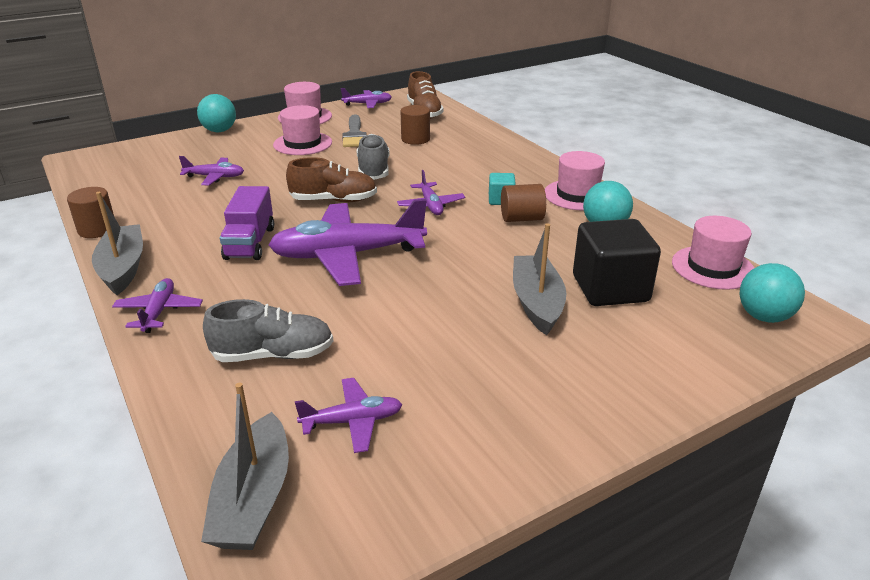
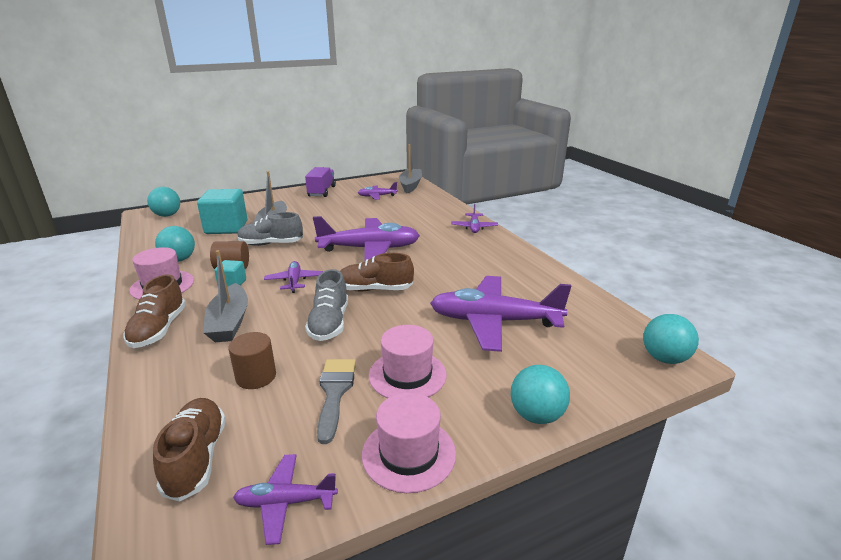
camera: 175 degrees left, 5 degrees down
brown cylinder [67,187,114,238] -> none
grey boat [92,192,143,295] -> grey boat moved to [203,250,248,342]
purple plane [179,156,244,185] -> purple plane [430,276,571,352], size x2.05
grey shoe [203,299,333,362] -> grey shoe moved to [237,212,303,246]
purple truck [220,186,274,260] -> purple truck moved to [305,167,336,197]
black cube [573,219,661,306] -> turquoise cube [197,189,247,234]
pink hat [672,216,754,290] -> none
none -> brown shoe [123,274,186,348]
none -> turquoise ball [643,314,699,364]

